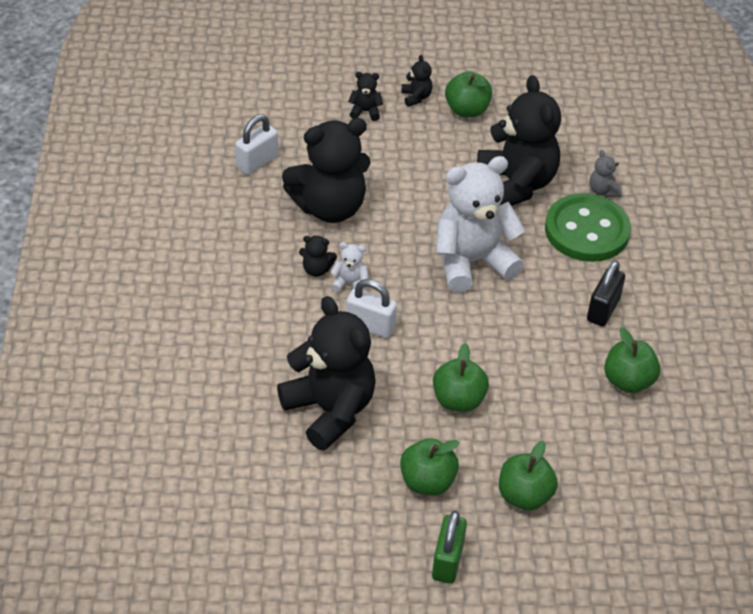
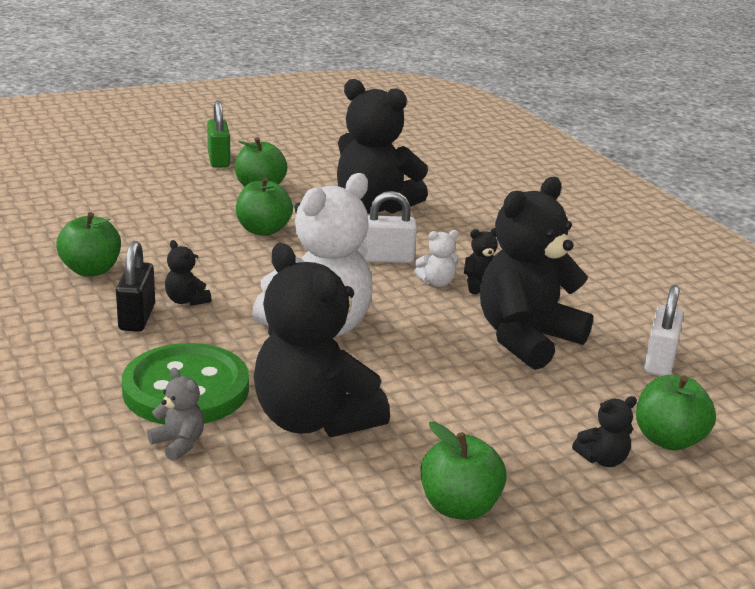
camera: 155 degrees right, 20 degrees down
black teddy bear [401,55,432,107] -> black teddy bear moved to [165,240,211,306]
green apple [499,441,558,511] -> green apple moved to [636,375,716,451]

